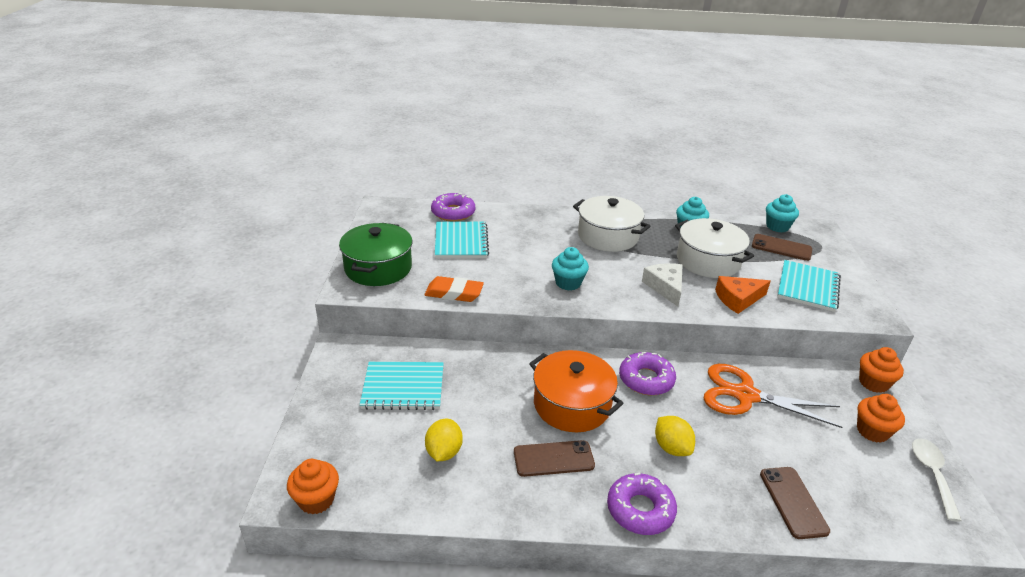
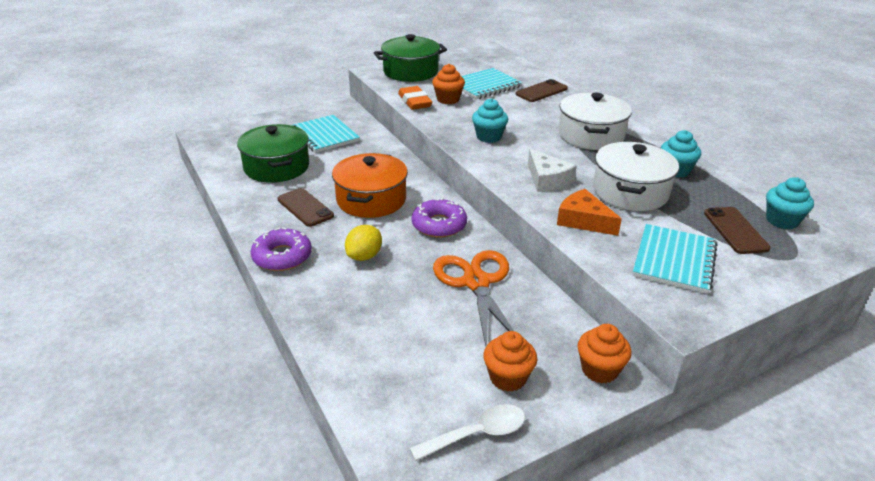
camera: 60 degrees right, 0 degrees up
orange cupcake [287,459,339,514] -> orange cupcake moved to [432,64,465,104]
yellow lemon [425,419,463,461] -> green pot [237,124,309,183]
purple donut [431,193,475,221] -> none
white cheese [642,263,683,307] -> white cheese turned 105 degrees clockwise [528,149,577,192]
brown phone [760,467,830,539] -> brown phone moved to [515,79,568,102]
turquoise notebook [777,260,841,312] -> turquoise notebook turned 60 degrees counterclockwise [633,224,718,294]

